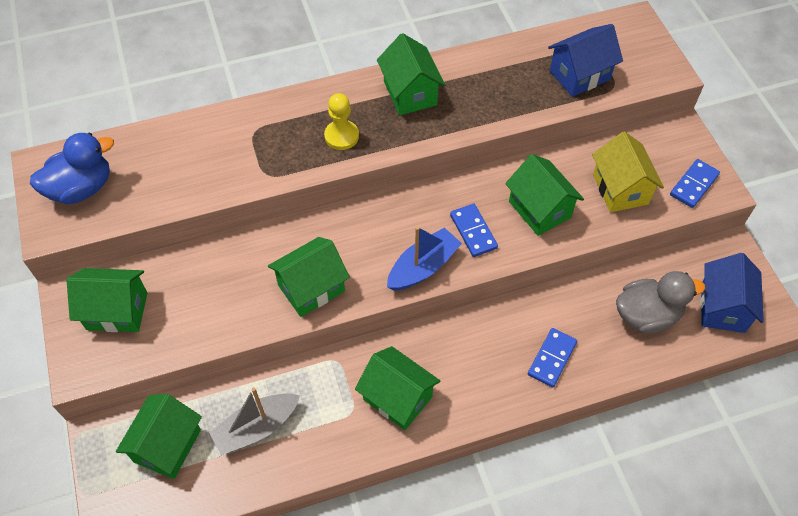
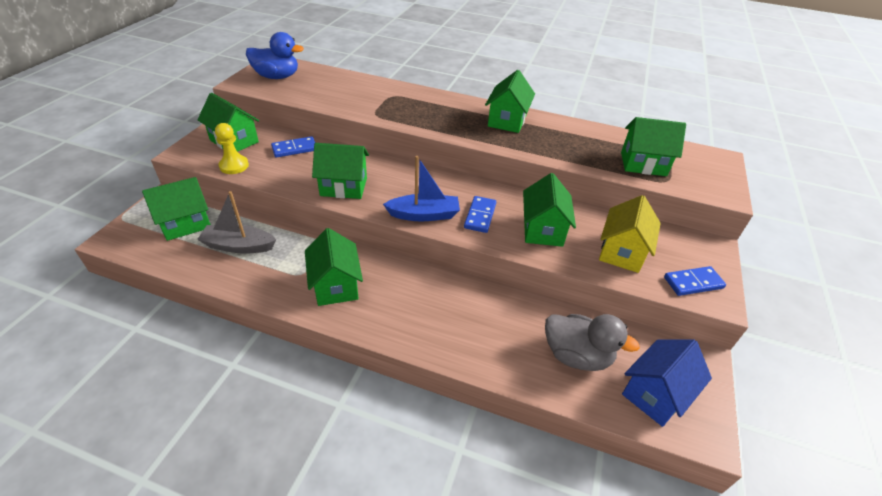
camera: 35 degrees right, 15 degrees down
yellow pawn [324,93,359,150] -> yellow pawn moved to [215,123,249,174]
blue domino [528,328,577,387] -> blue domino moved to [271,136,315,158]
blue house [548,24,623,97] -> green house [621,117,686,176]

